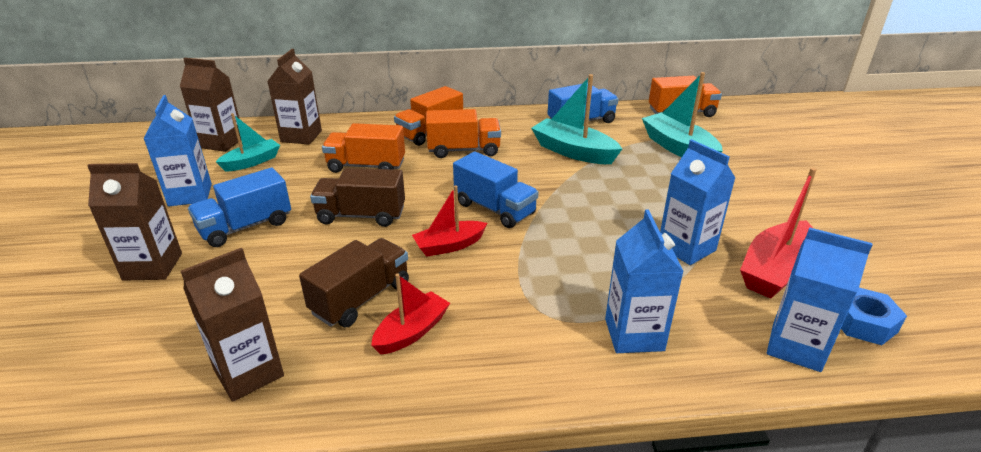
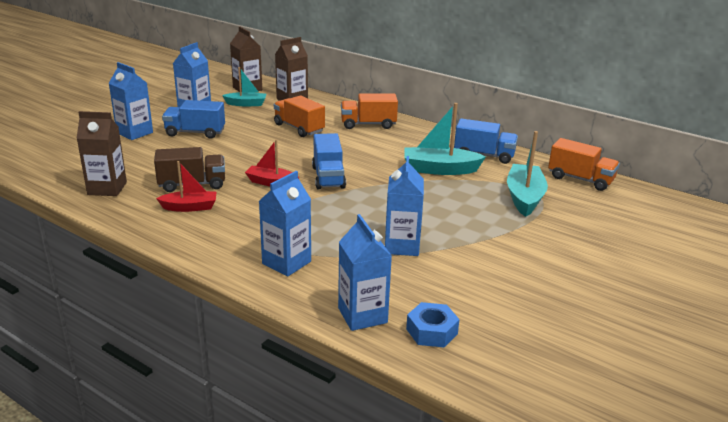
camera: 40 degrees right, 5 degrees down
brown carton [87,163,182,281] -> blue carton [109,62,153,140]
brown truck [310,168,405,227] -> none
orange truck [426,109,501,158] -> none
turquoise boat [531,74,622,164] -> turquoise boat turned 75 degrees counterclockwise [404,103,486,175]
red boat [740,168,817,299] -> none

